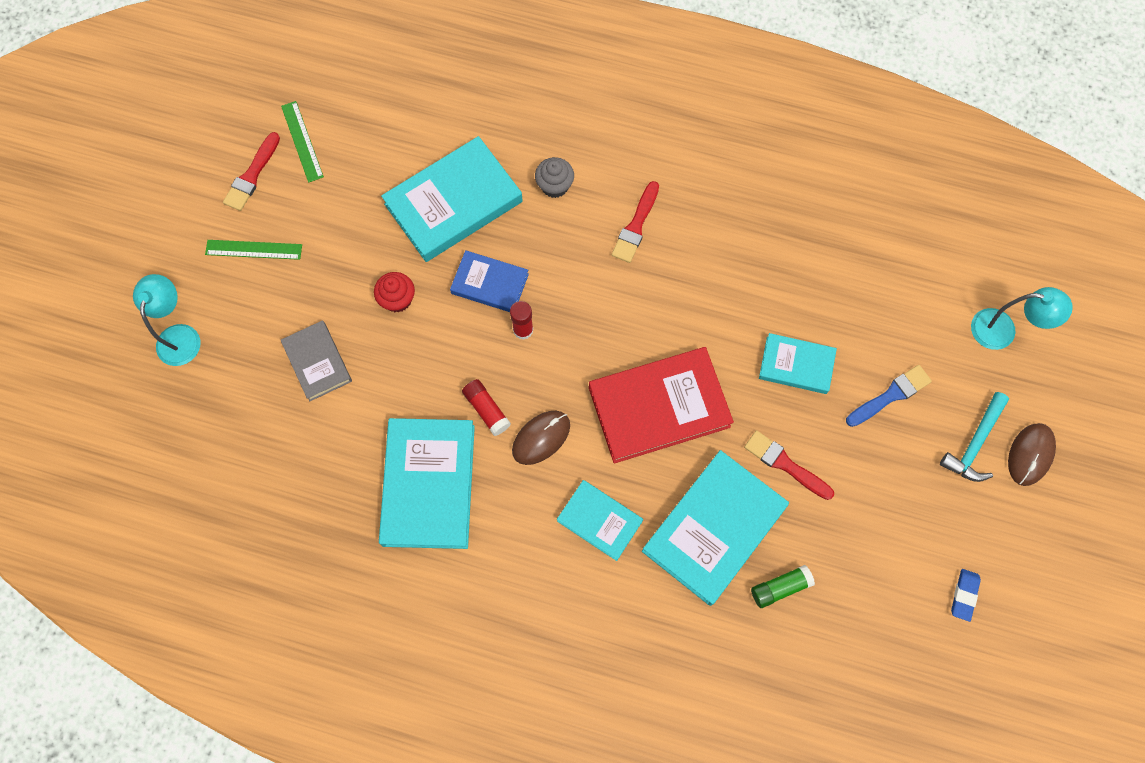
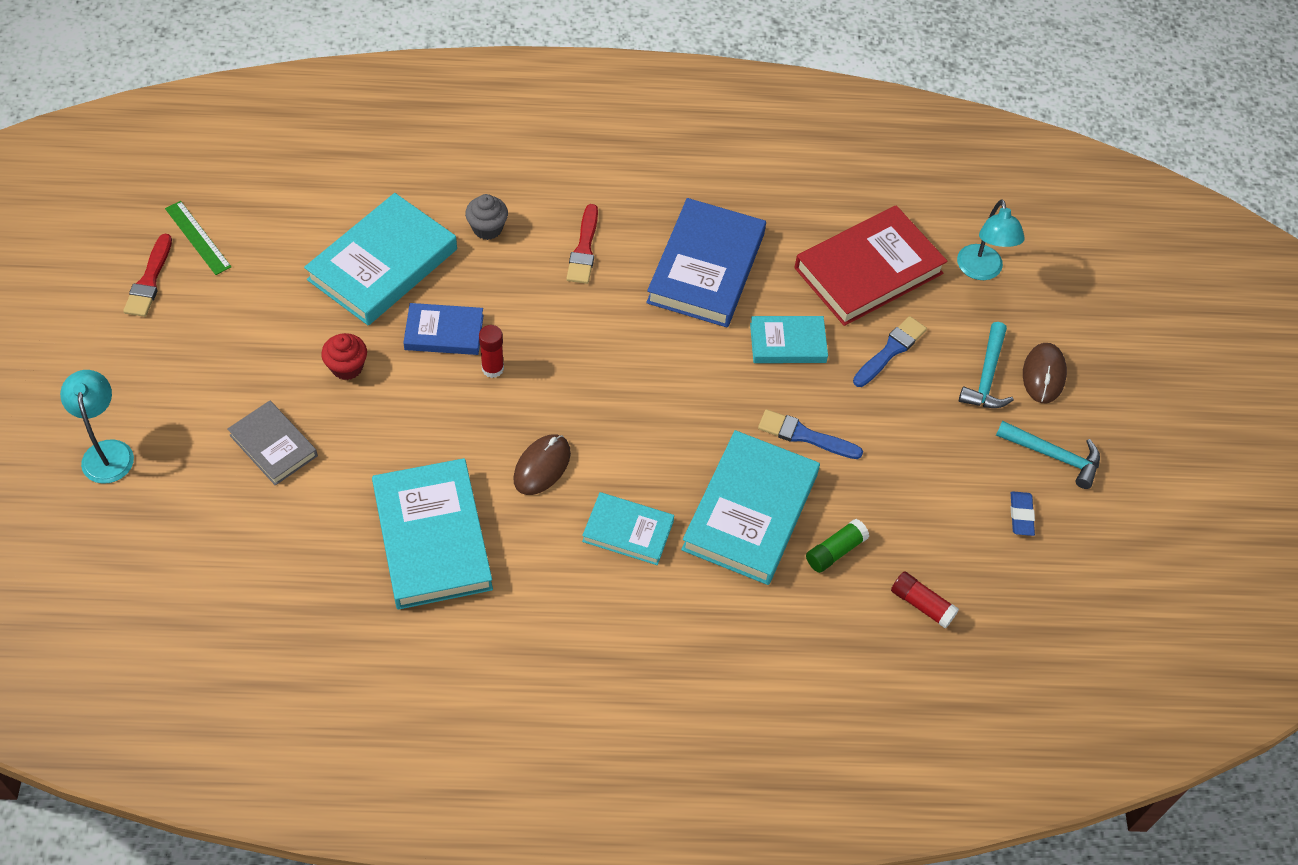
camera: 20 degrees left, 15 degrees down
green ruler [205,240,302,260] -> none
red glue stick [462,379,511,436] -> red glue stick moved to [891,571,959,629]
red book [589,347,734,463] -> red book moved to [795,205,947,326]
red brush [744,430,834,500] -> blue brush [758,409,863,459]
turquoise lamp [971,287,1073,350] -> turquoise lamp turned 90 degrees clockwise [957,199,1025,280]
none -> blue book [646,198,766,327]
none -> turquoise hammer [996,421,1100,489]

